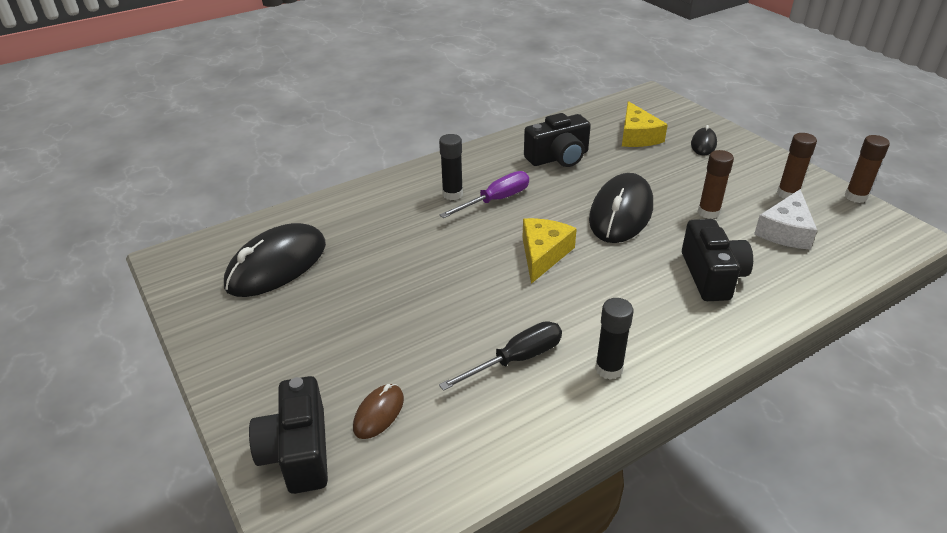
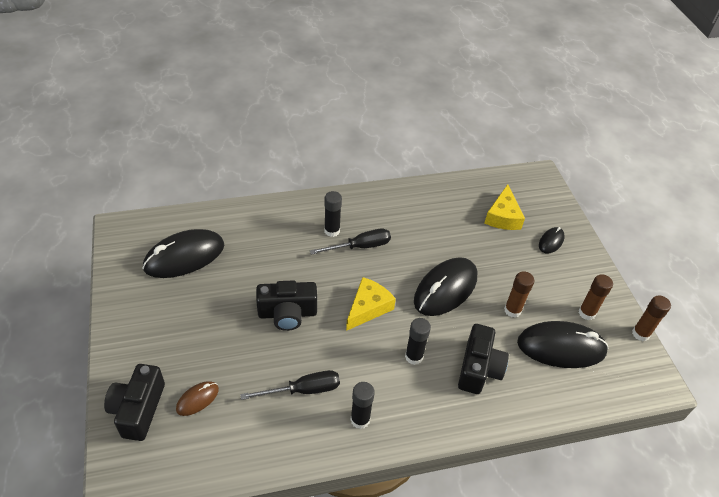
camera: 15 degrees right, 10 degrees up
purple screwdriver [440,171,529,218] -> black screwdriver [310,229,391,255]
black camera [524,113,591,167] -> black camera moved to [256,280,317,331]
white cheese [754,189,817,249] -> black mouse [517,321,609,368]
none -> black glue stick [405,318,431,365]

